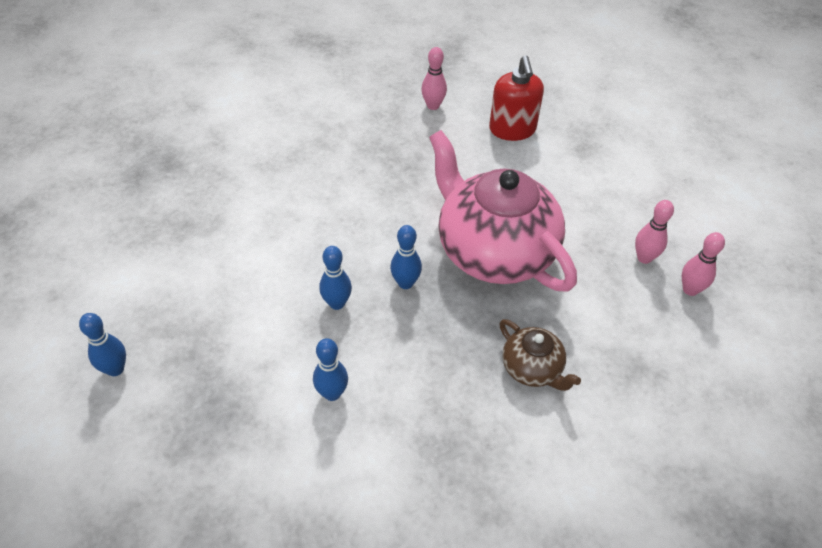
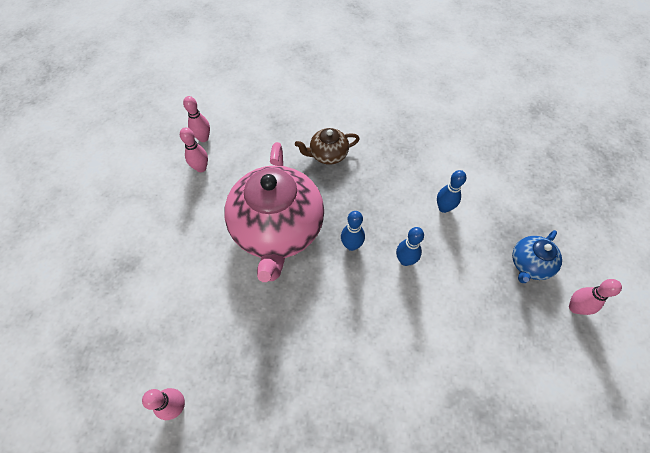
camera: 140 degrees left, 10 degrees up
blue bowling pin [79,313,126,376] -> pink bowling pin [569,279,622,315]
red soap dispenser [489,55,544,141] -> none
brown teapot [499,319,581,391] -> brown teapot turned 105 degrees counterclockwise [295,128,359,165]
none -> blue teapot [512,230,562,283]

